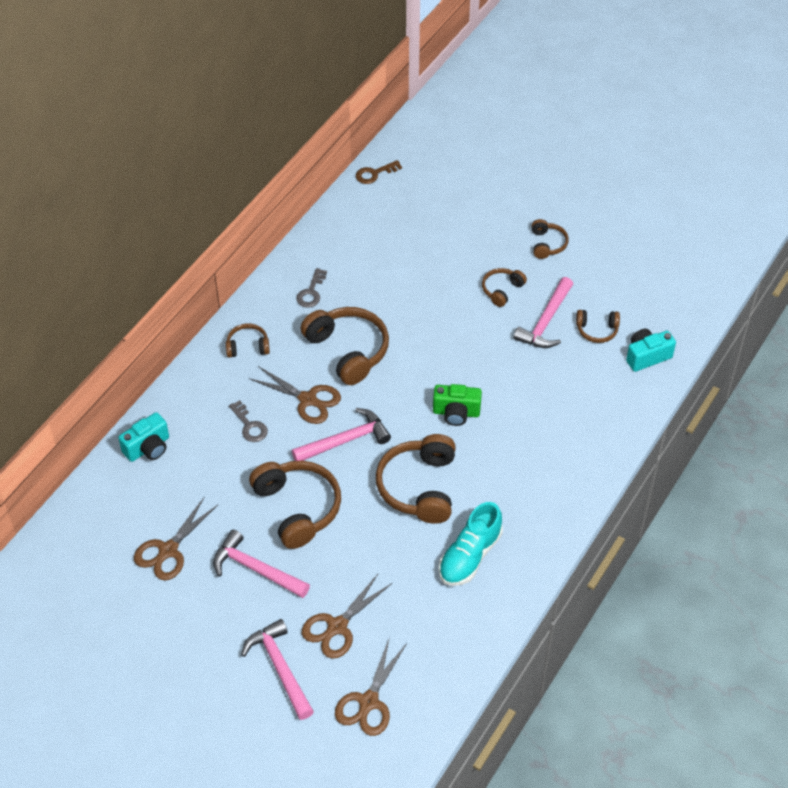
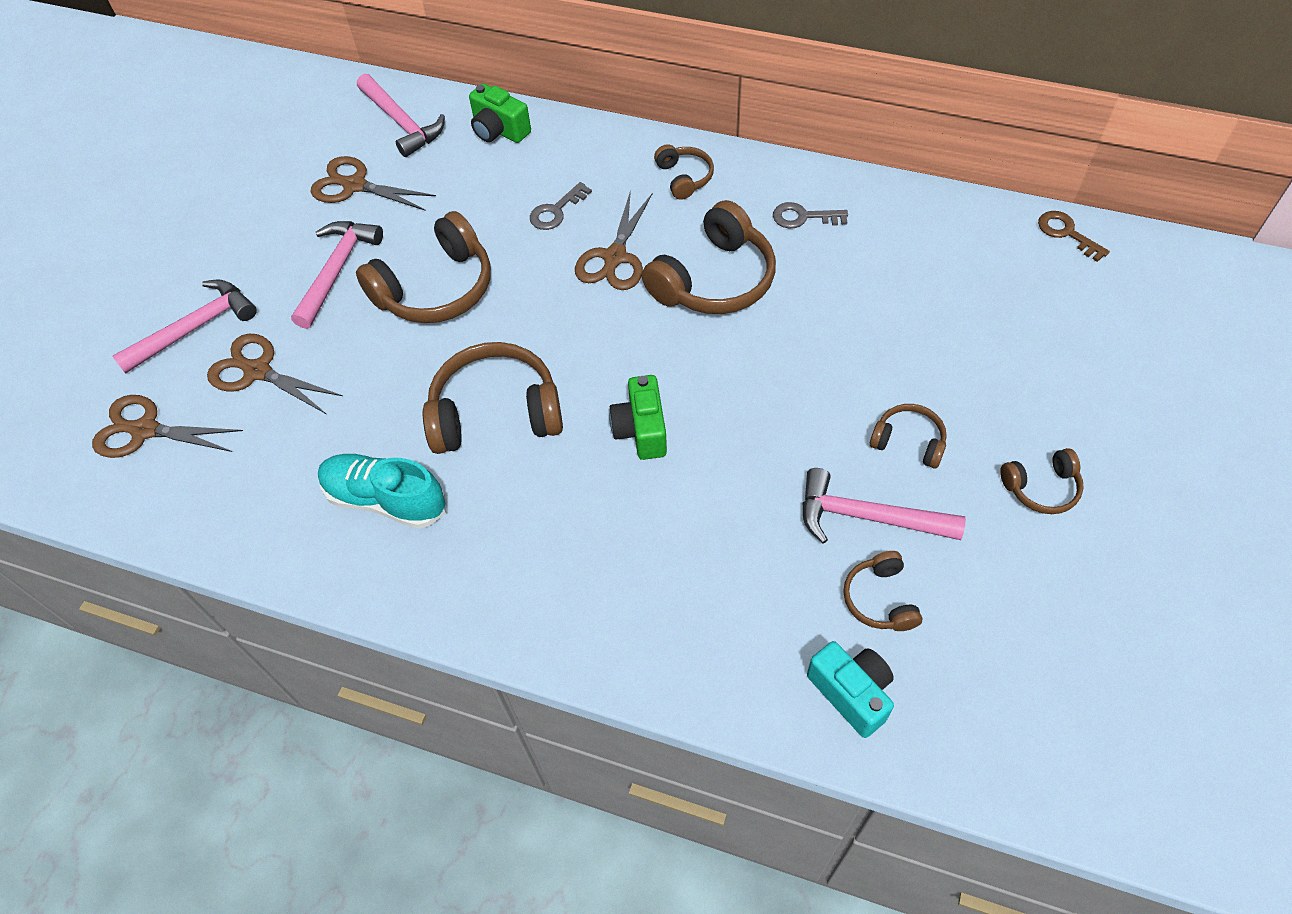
camera: 80 degrees right, 5 degrees up
turquoise camera [118,412,169,462] -> green camera [469,83,531,143]
pink hammer [292,408,391,461] -> pink hammer moved to [357,74,445,157]

